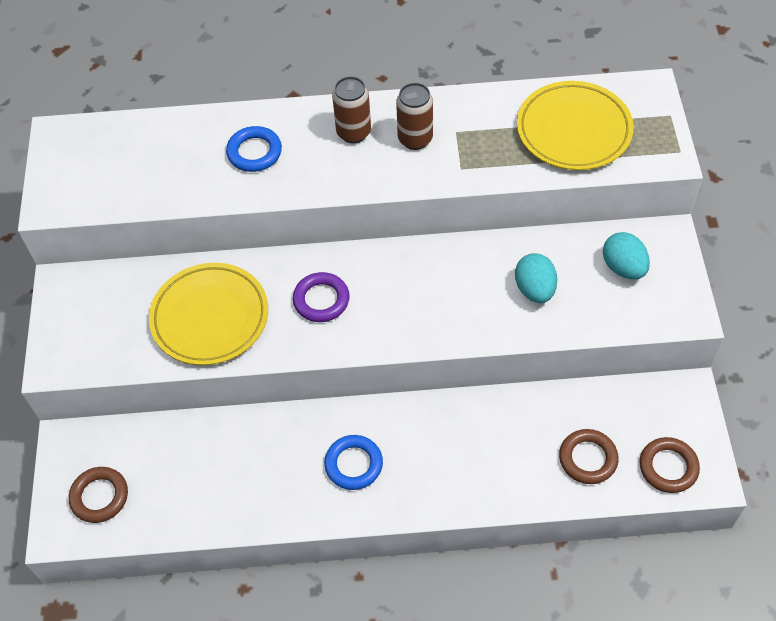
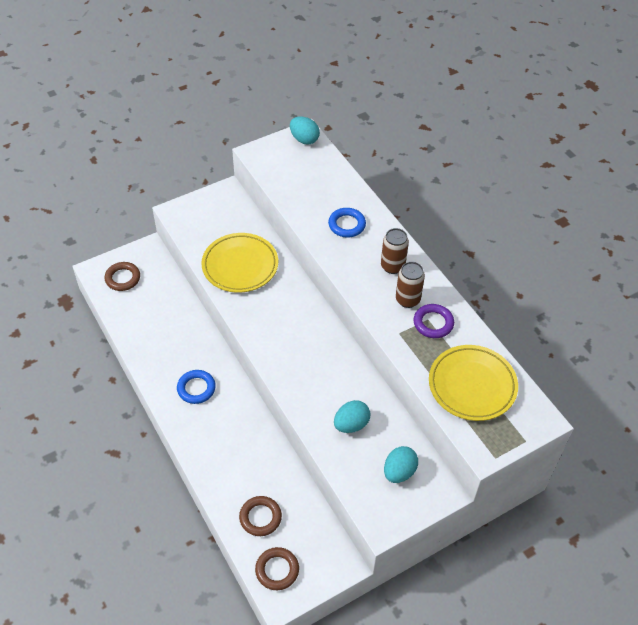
camera: 60 degrees right, 5 degrees down
purple ring [293,272,350,322] -> purple ring moved to [414,304,454,338]
none -> turquoise egg [290,116,320,145]

